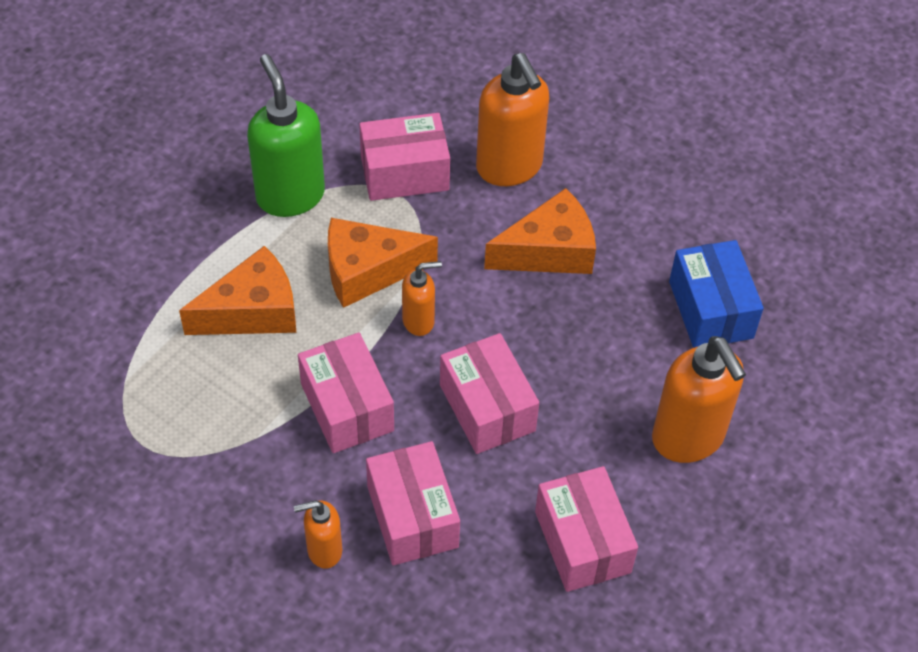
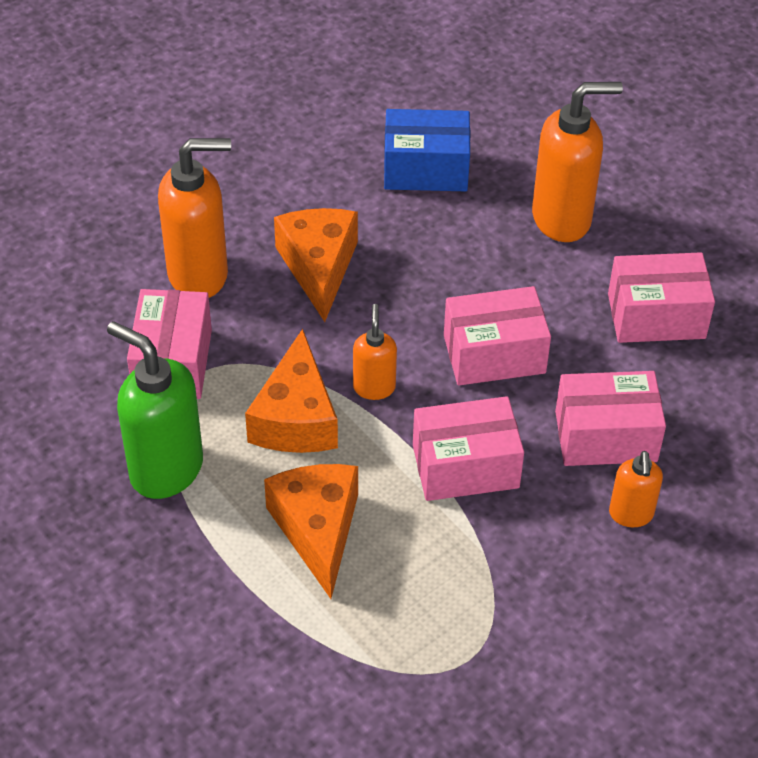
camera: 75 degrees left, 5 degrees down
green soap dispenser [247,54,325,217] -> green soap dispenser turned 45 degrees clockwise [107,321,203,499]

